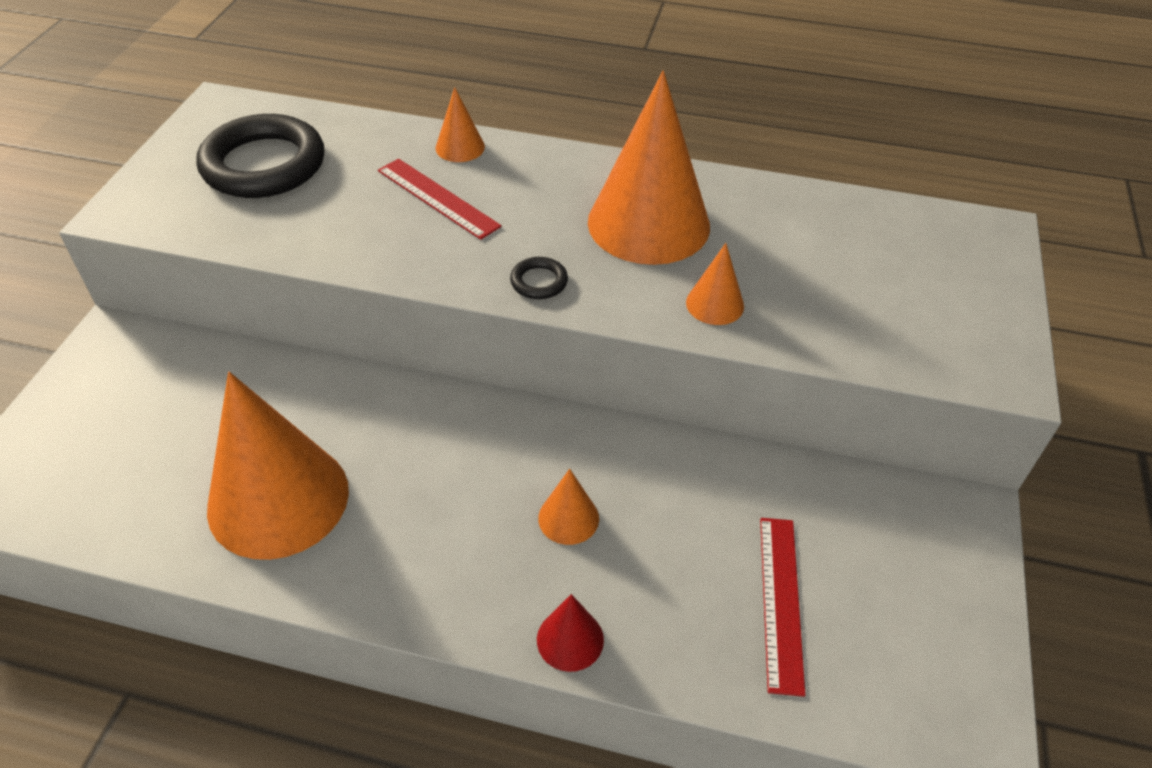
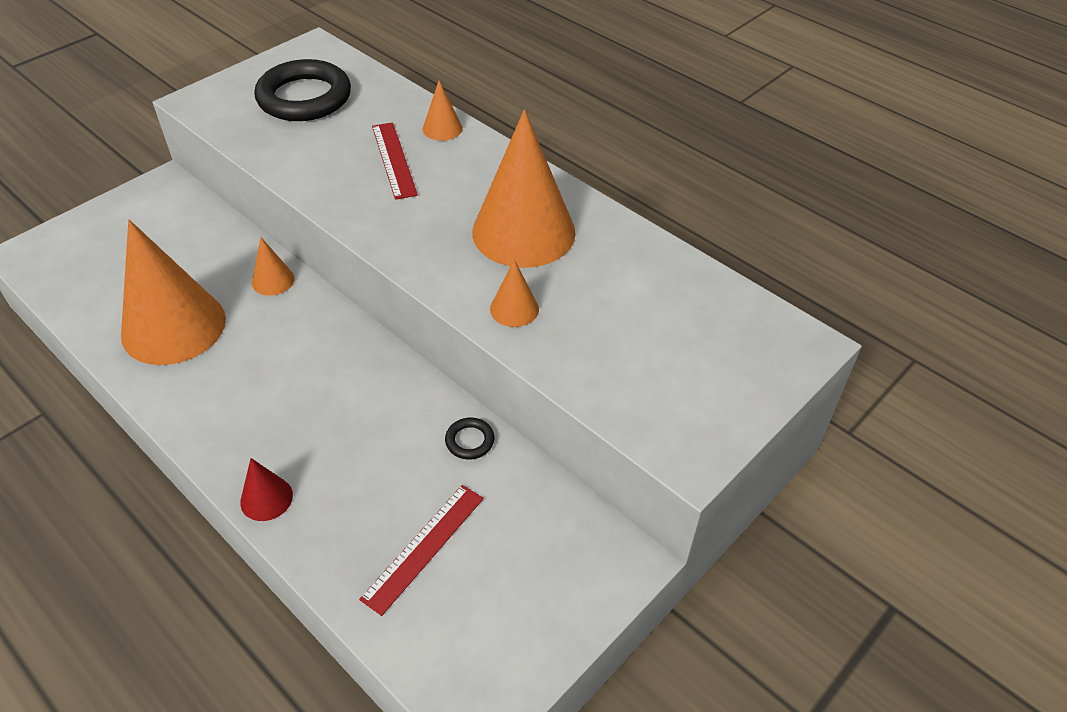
camera: 30 degrees right, 0 degrees up
black ring [510,257,568,299] -> black ring moved to [445,418,494,459]
orange cone [538,469,599,545] -> orange cone moved to [252,237,295,296]

